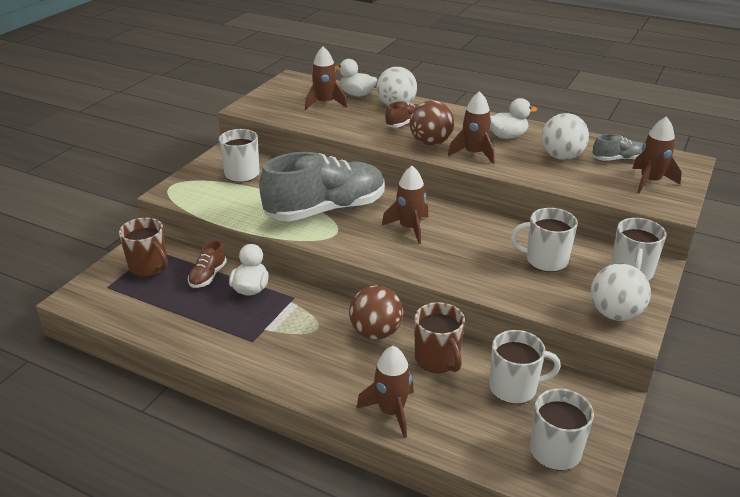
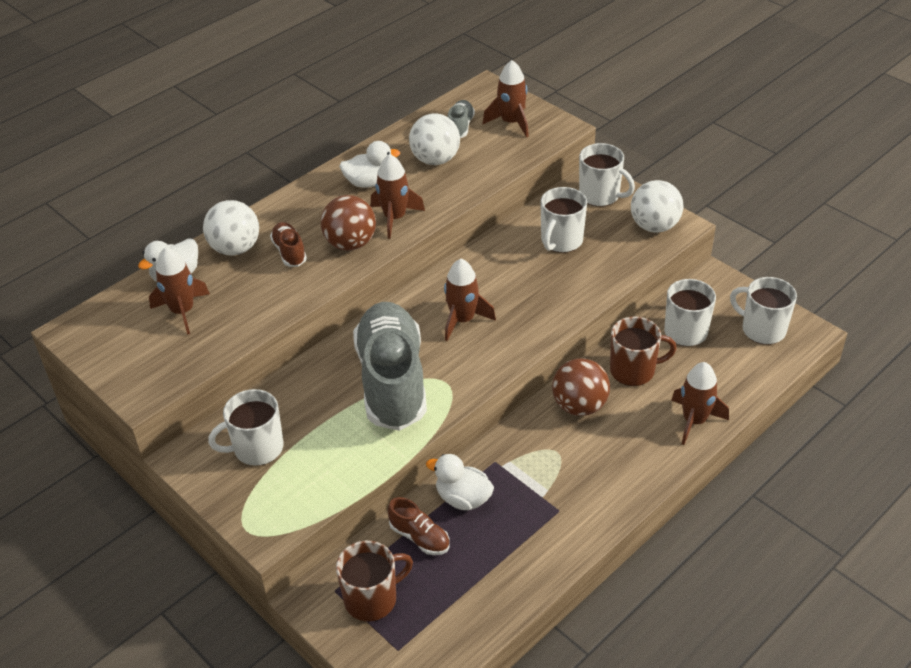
camera: 70 degrees left, 10 degrees up
white duck [490,98,537,139] -> white duck turned 75 degrees clockwise [339,141,401,188]

